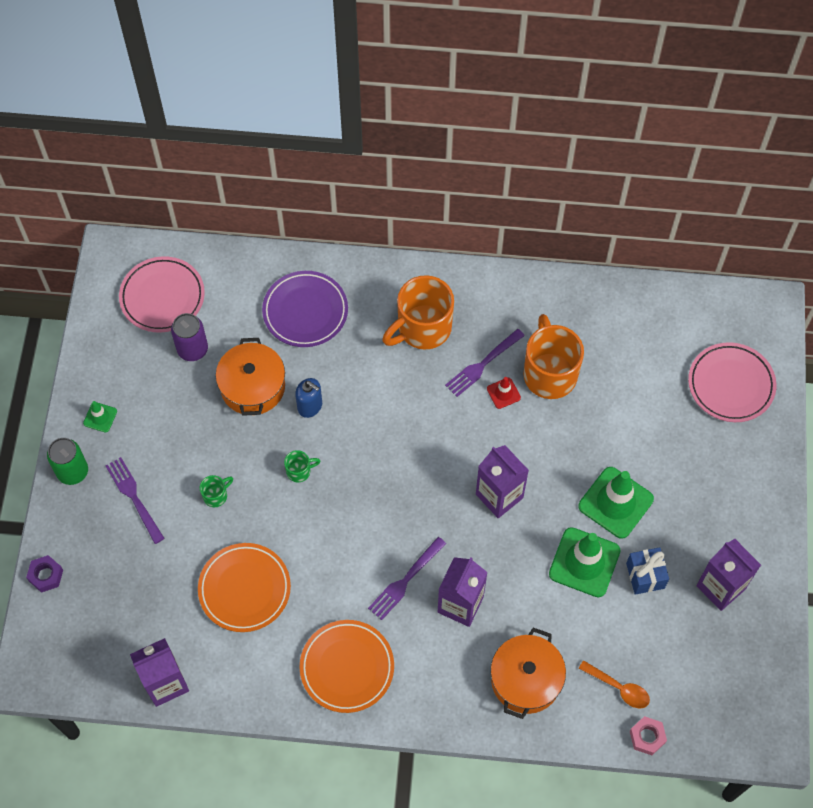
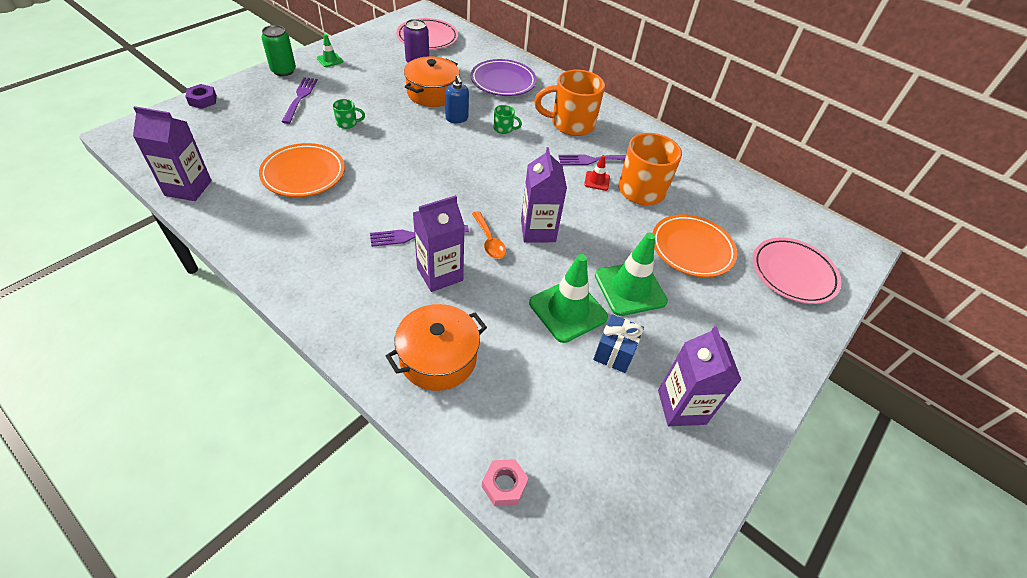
camera: 30 degrees right, 15 degrees down
green mug [284,450,321,482] -> green mug moved to [494,105,522,134]
orange plate [299,620,394,713] -> orange plate moved to [653,214,737,278]
orange spoon [579,660,650,708] -> orange spoon moved to [472,211,506,259]

